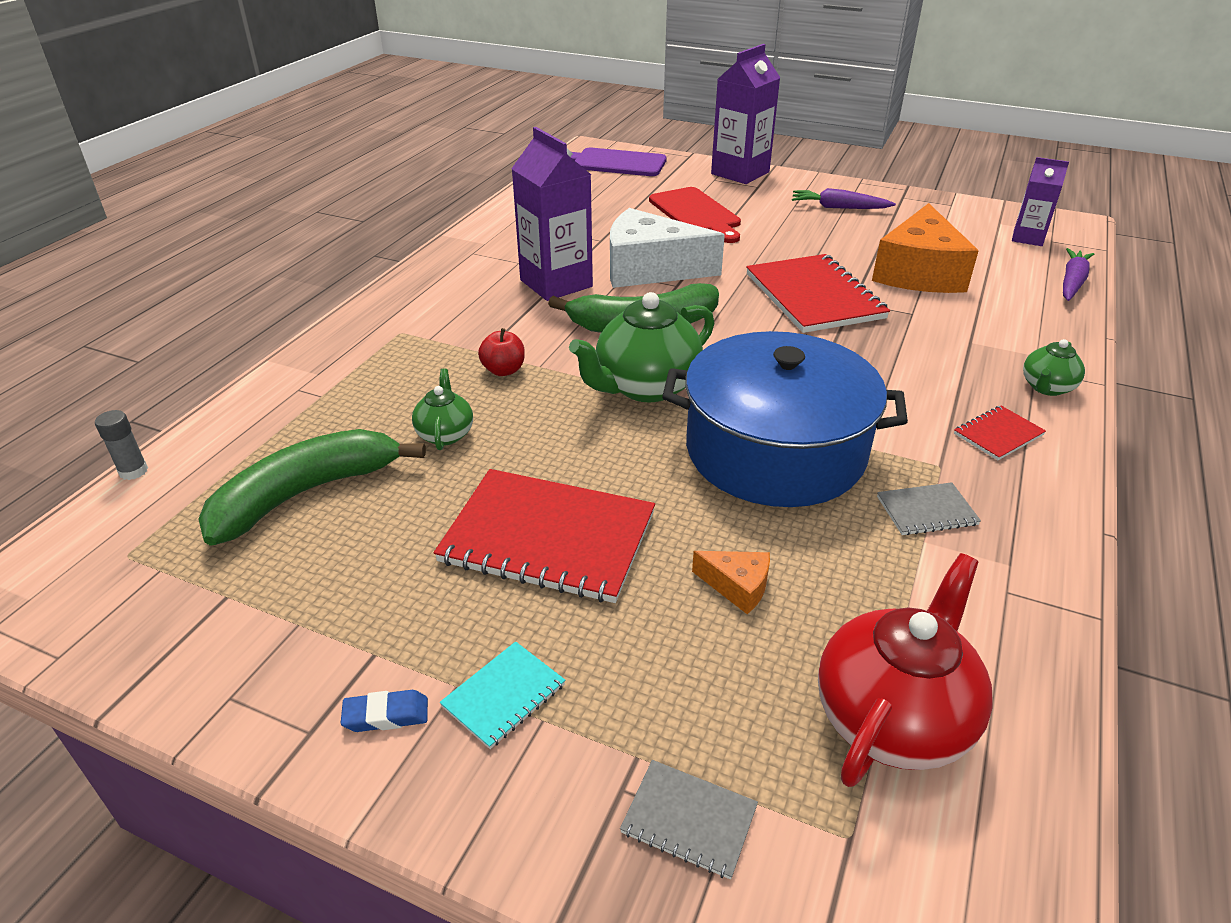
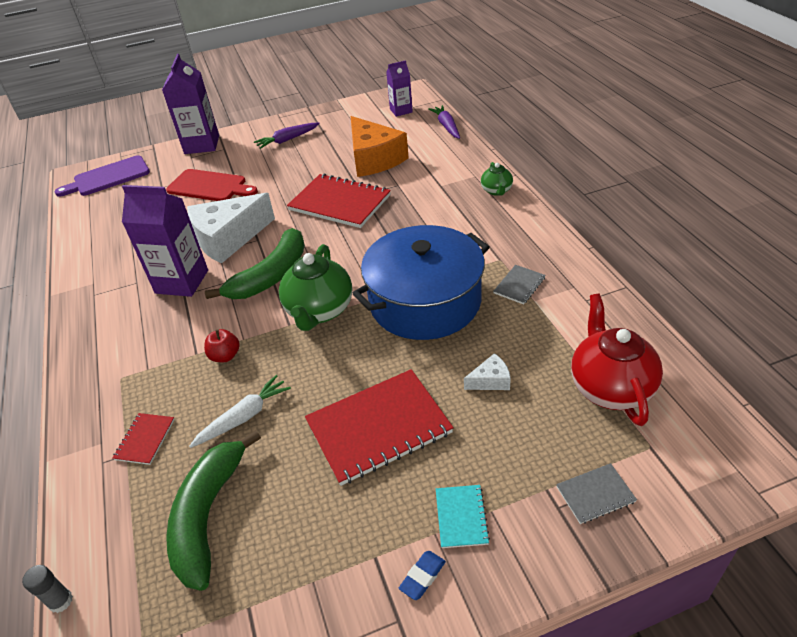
camera: 40 degrees left, 5 degrees up
green teapot [412,368,473,450] -> white carrot [189,375,291,448]
orange cheese [692,551,770,614] -> white cheese [464,353,511,390]
red notebook [954,406,1046,460] -> red notebook moved to [113,413,175,465]

